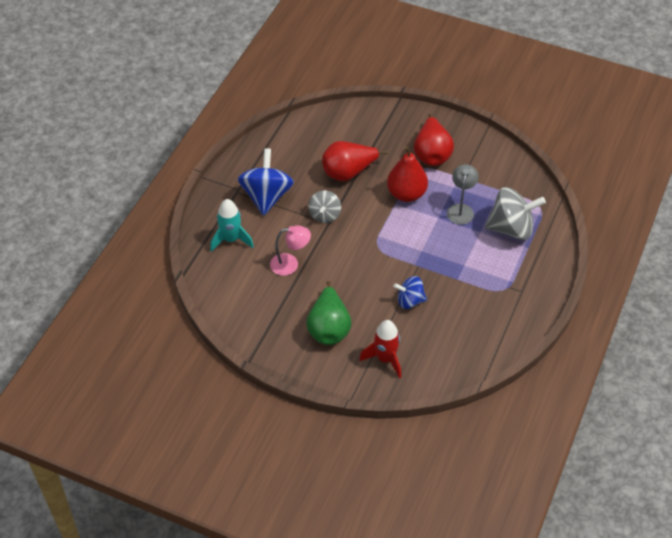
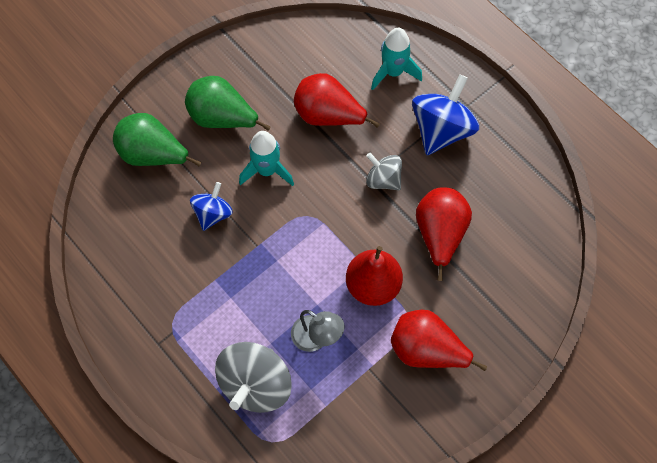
camera: 115 degrees right, 15 degrees up
blue spinning top [238,148,294,216] -> blue spinning top turned 90 degrees counterclockwise [412,74,479,155]
pink lamp [270,225,311,276] -> red pear [294,73,380,128]
red rocket [359,320,401,378] -> green pear [113,113,201,166]
none -> turquoise rocket [239,131,294,186]

